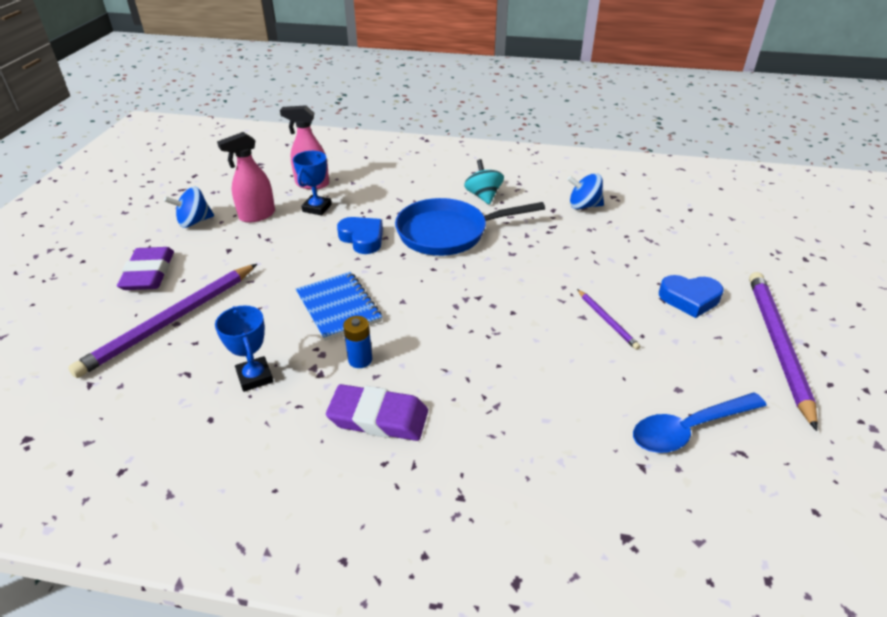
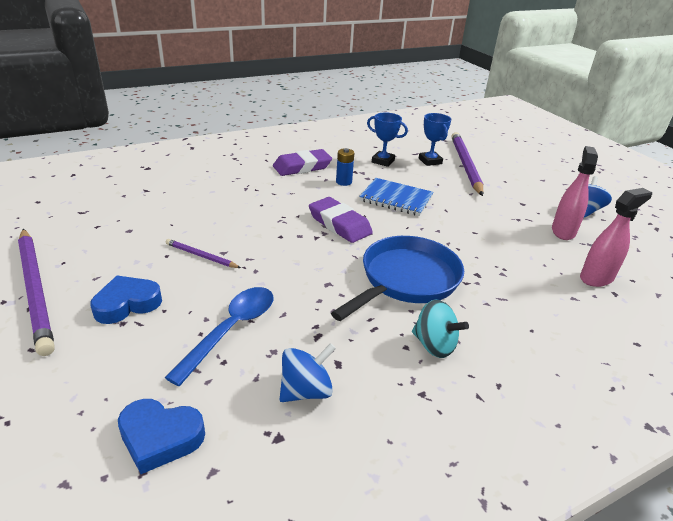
camera: 140 degrees right, 5 degrees down
purple eraser [117,247,174,290] -> purple eraser moved to [309,197,373,243]
blue trophy [293,151,332,215] -> blue trophy moved to [419,113,451,166]
blue heart [337,217,383,254] -> blue heart moved to [118,399,205,474]
blue spoon [633,392,767,453] -> blue spoon moved to [165,287,273,386]

